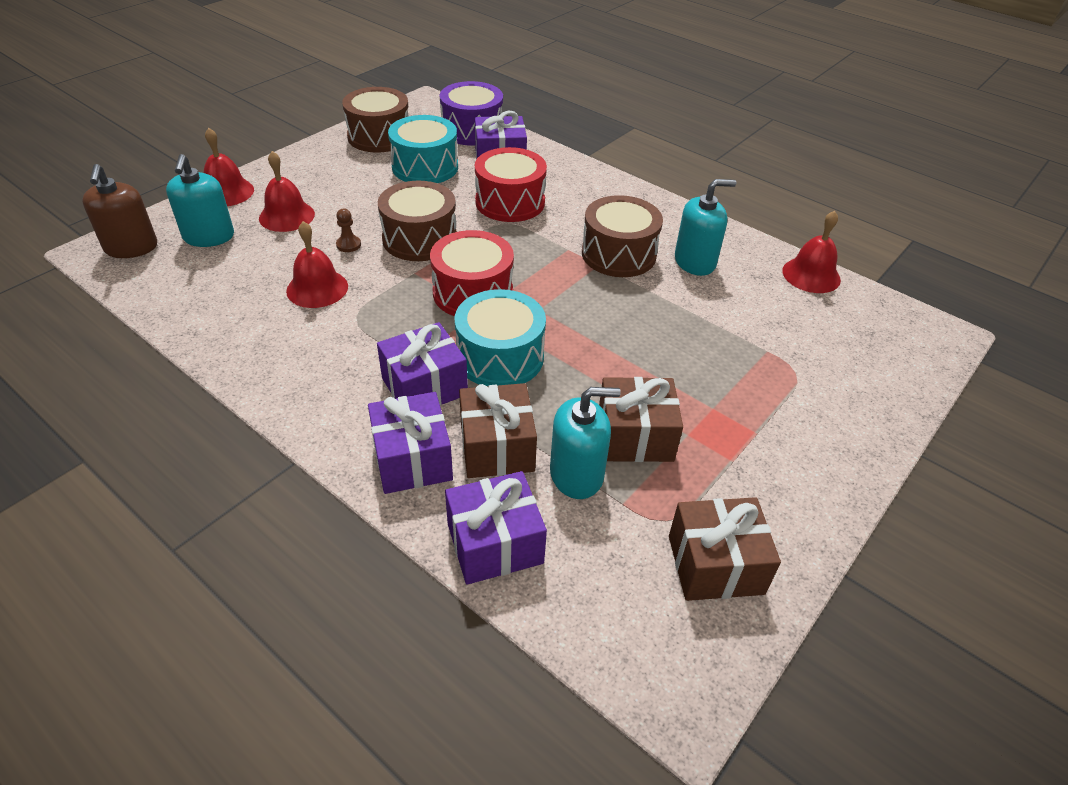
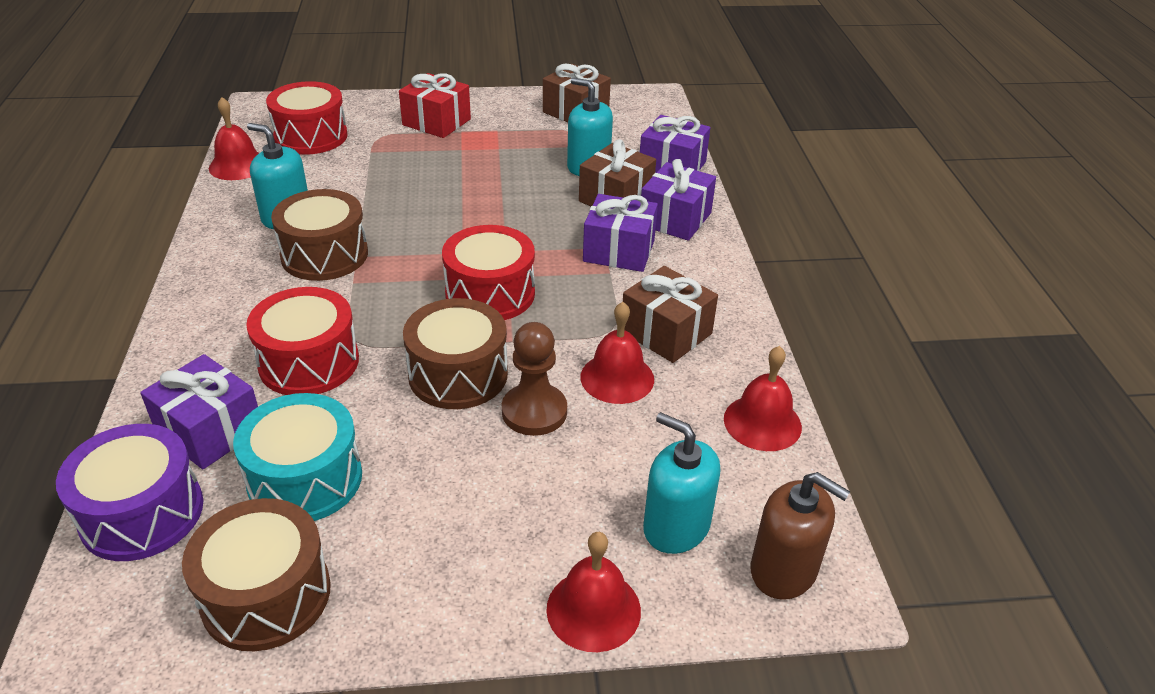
camera: 135 degrees left, 5 degrees down
brown soap dispenser [82,164,157,258] -> brown soap dispenser turned 90 degrees clockwise [751,472,850,600]
turquoise soap dispenser [166,154,234,247] -> turquoise soap dispenser turned 90 degrees counterclockwise [643,412,720,554]
red bell [259,151,315,232] -> red bell moved to [724,346,802,451]
brown pawn [336,209,361,252] -> brown pawn [502,322,567,436], size x1.97
turquoise drum [455,289,546,386] -> none
brown gift [599,377,683,462] -> brown gift moved to [623,266,718,363]
none -> red drum [266,81,348,155]
none -> red gift [399,73,471,138]

